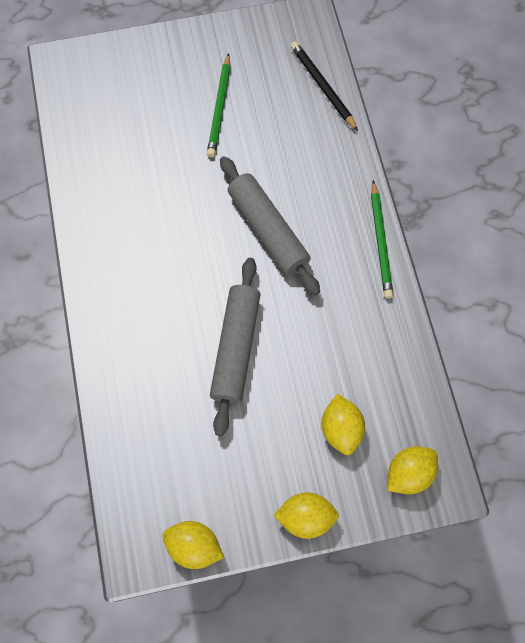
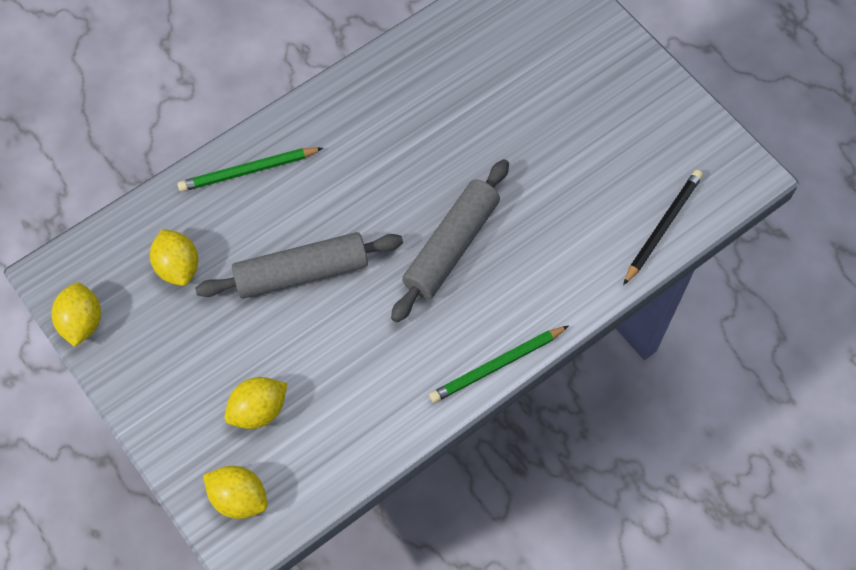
camera: 65 degrees right, 5 degrees down
green pencil [207,53,230,158] -> green pencil moved to [177,147,323,192]
yellow lemon [274,492,339,539] -> yellow lemon moved to [150,229,198,286]

